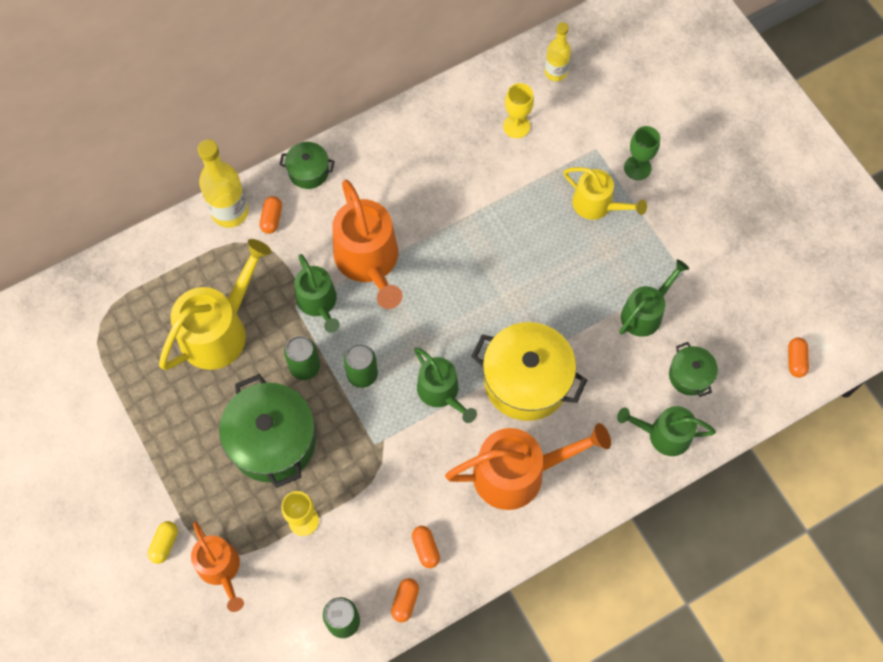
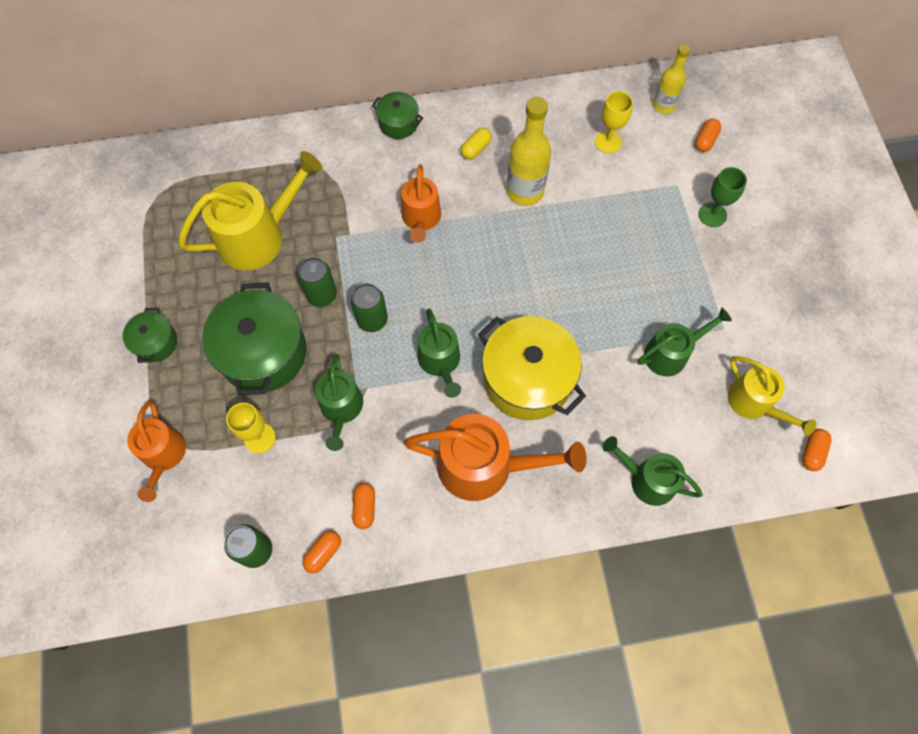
camera: 20 degrees right, 0 degrees up
yellow capsule [148,521,178,564] -> yellow capsule moved to [461,128,492,160]
yellow bottle [198,139,249,228] -> yellow bottle moved to [507,97,551,206]
orange capsule [260,196,282,234] -> orange capsule moved to [695,119,721,152]
green watering can [294,254,340,333] -> green watering can moved to [315,354,363,451]
orange watering can [332,180,403,309] -> orange watering can [401,164,441,243], size x0.62
yellow watering can [563,167,647,220] -> yellow watering can moved to [728,356,816,436]
green pot [669,342,718,397] -> green pot moved to [123,308,177,363]

